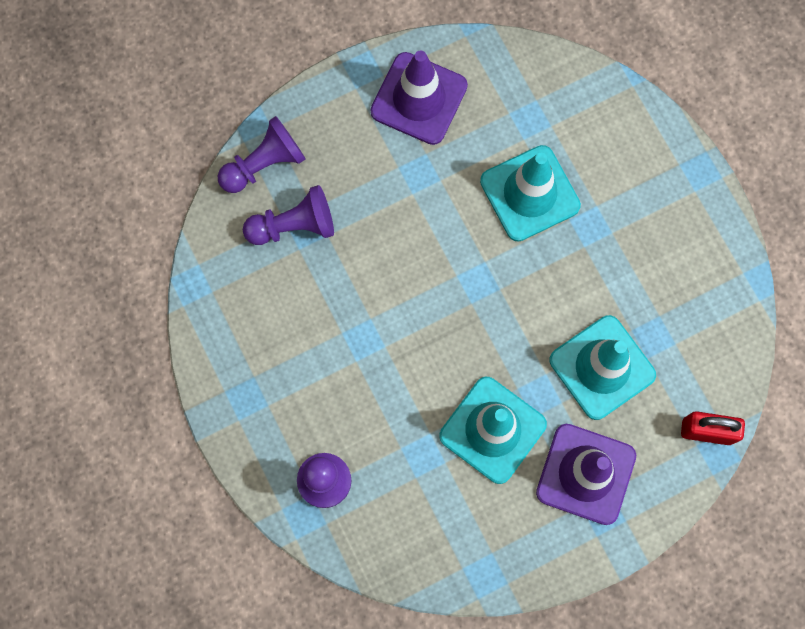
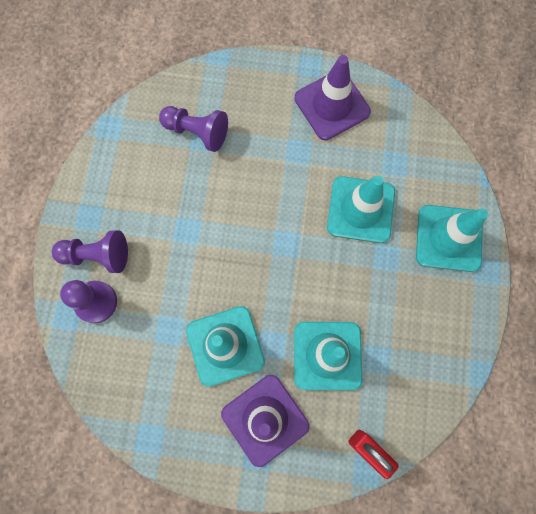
camera: 35 degrees right, 0 degrees up
purple pawn [218,116,306,193] -> purple pawn moved to [52,230,128,273]
none -> turquoise traffic cone [416,205,488,272]

